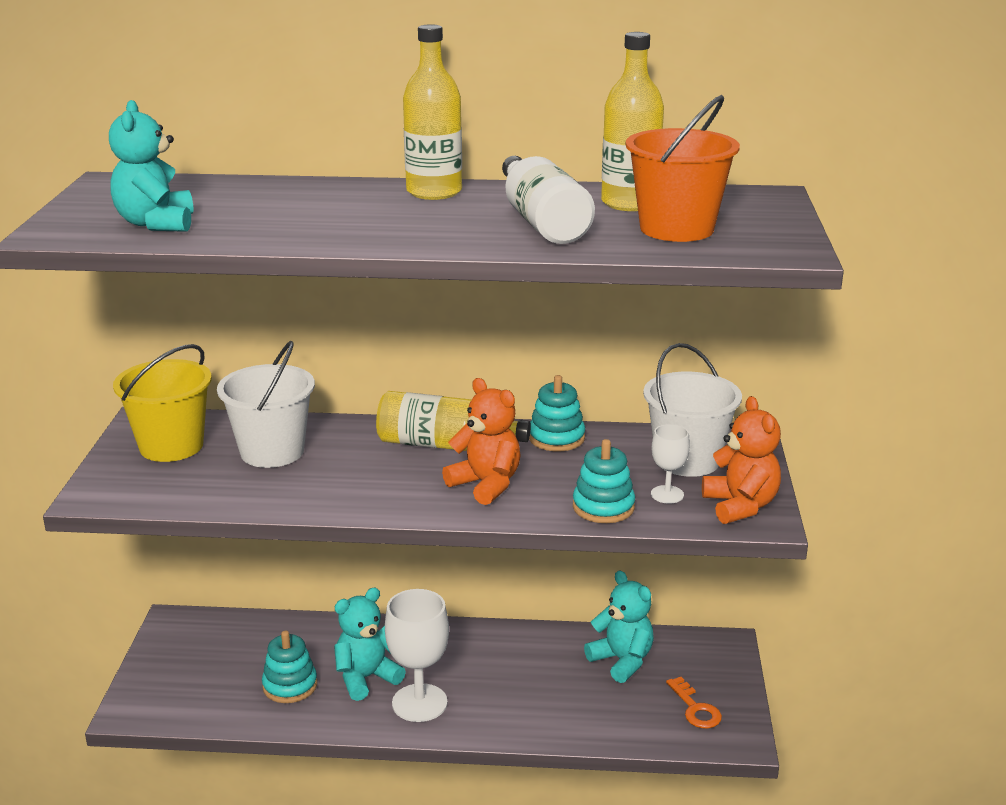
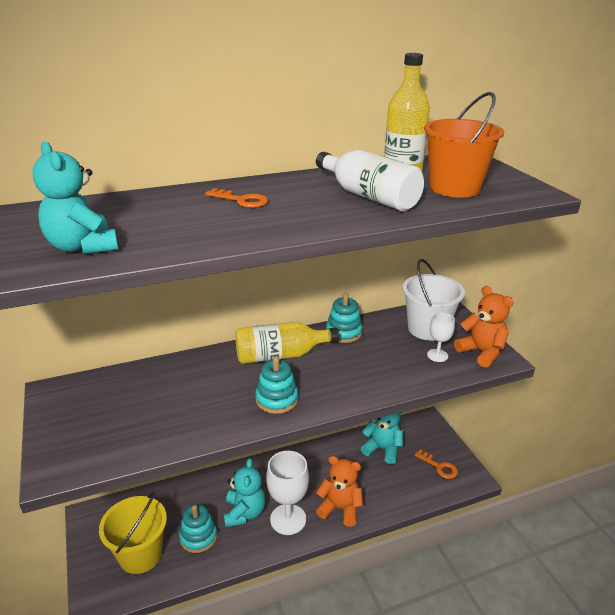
camera: 25 degrees left, 5 degrees up
yellow bucket [113,344,212,462] -> yellow bucket moved to [99,492,167,574]
white bucket [217,341,315,468] -> none
turquoise teddy bear [334,588,406,701] -> turquoise teddy bear turned 150 degrees clockwise [224,458,265,527]
yellow bottle [403,24,462,200] -> none
orange teddy bear [442,378,521,505] -> orange teddy bear moved to [316,456,363,527]
turquoise stacking toy [573,439,635,523] -> turquoise stacking toy moved to [255,356,298,414]
none -> orange key [205,188,268,208]

